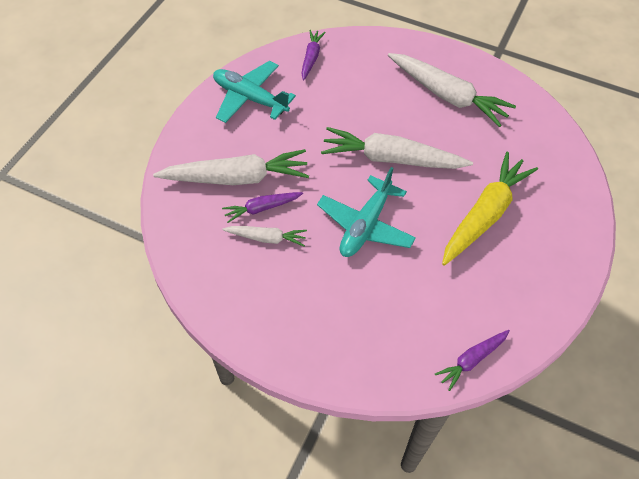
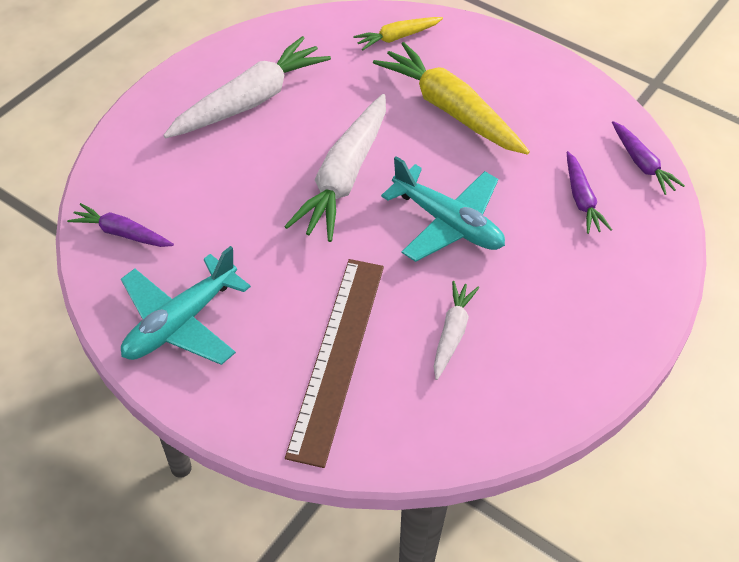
camera: 80 degrees left, 5 degrees down
white carrot [153,149,309,185] -> brown ruler [285,259,384,468]
purple carrot [222,192,303,223] -> purple carrot moved to [567,151,612,234]
none -> yellow carrot [353,17,443,50]

